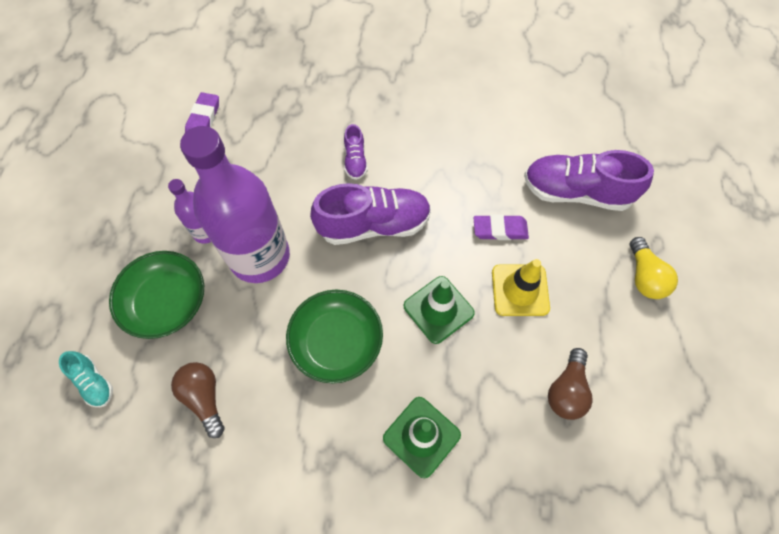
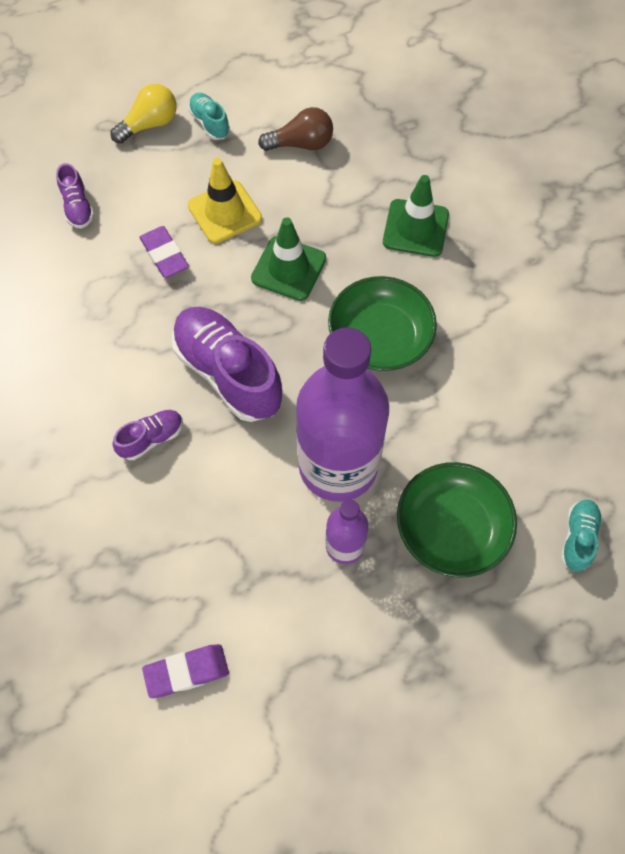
camera: 120 degrees left, 0 degrees up
brown light bulb [171,362,225,438] -> none
purple shoe [524,150,654,211] -> purple shoe [56,163,94,229], size x0.49
none -> turquoise shoe [188,93,230,140]

